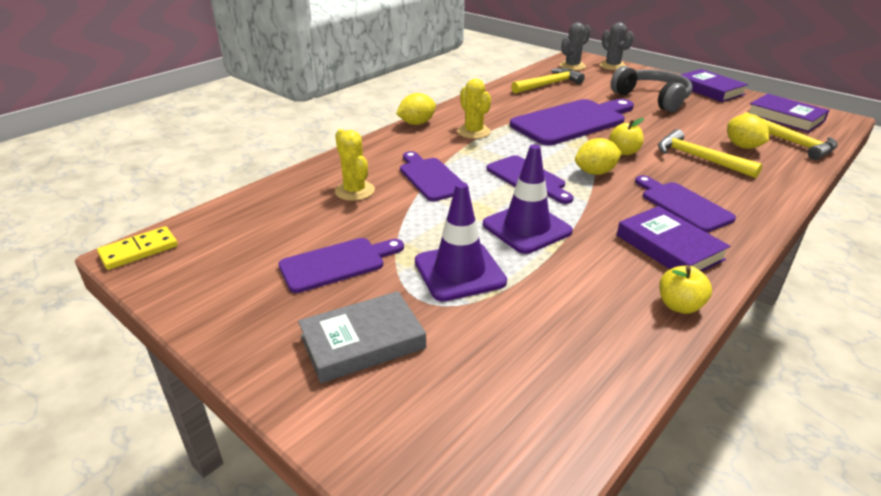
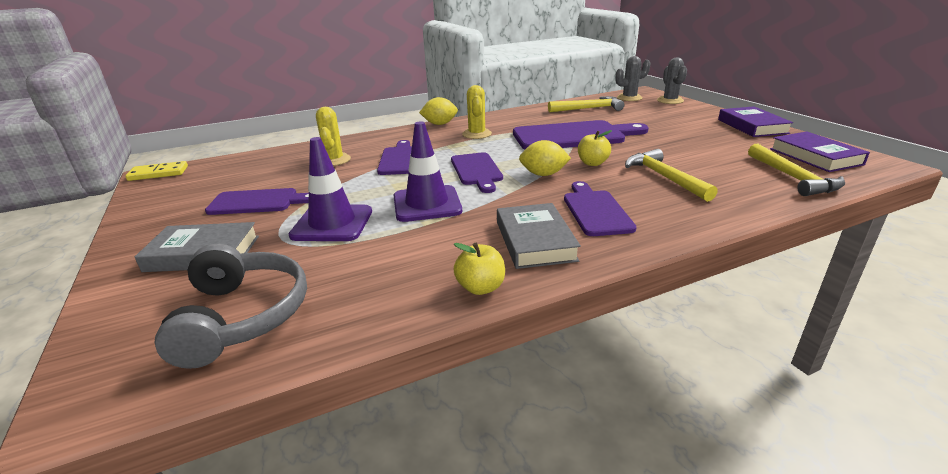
camera: 25 degrees right, 5 degrees down
grey headphones [611,66,693,112] -> grey headphones moved to [154,243,307,369]
purple book [617,206,730,272] -> grey book [497,203,581,269]
yellow lemon [727,114,769,149] -> none

